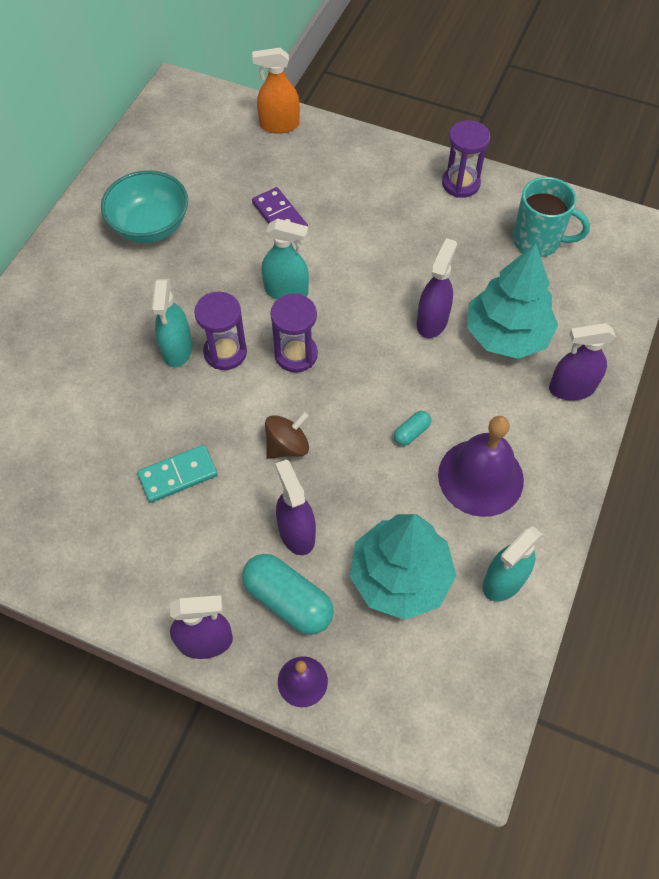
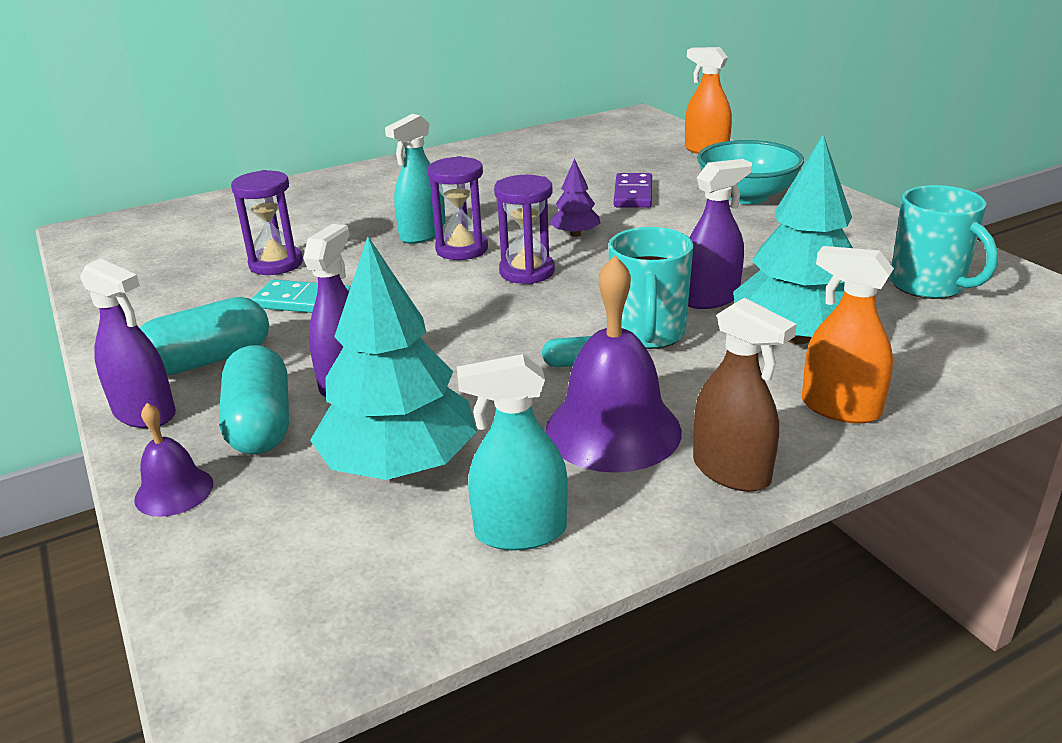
camera: 40 degrees right, 30 degrees down
turquoise bowl [101,170,188,243] -> turquoise bowl moved to [697,140,804,204]
turquoise spray bottle [262,219,309,300] -> purple tree [549,159,601,237]
brown spinning top [265,412,309,459] -> none
purple hourglass [442,120,490,198] -> purple hourglass moved to [231,170,303,275]
purple spray bottle [549,323,616,401] -> orange spray bottle [802,246,894,424]
none -> turquoise capsule [140,297,269,375]
none -> turquoise mug [608,227,694,349]
none -> brown spray bottle [693,298,797,492]

